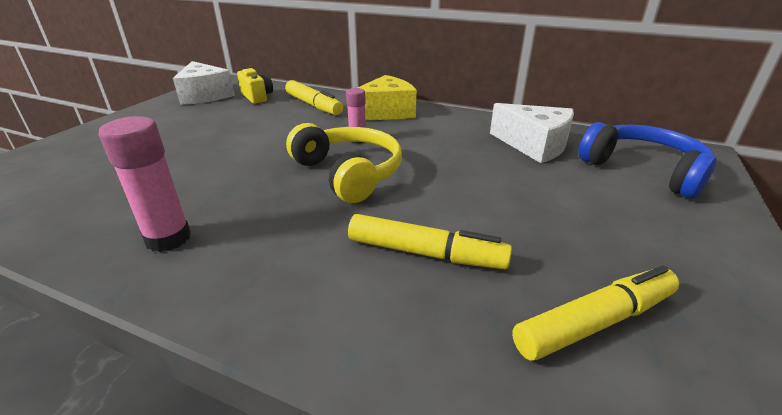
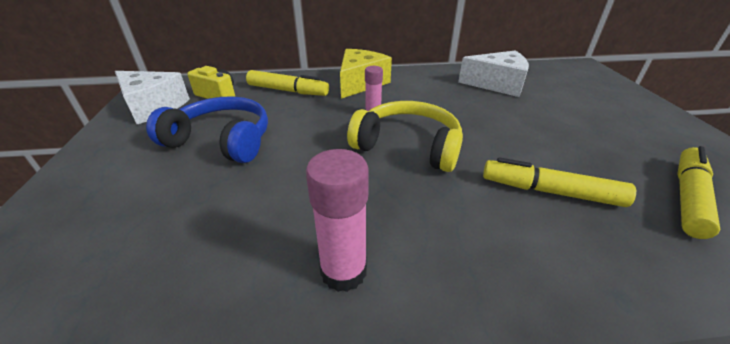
camera: 30 degrees left, 5 degrees up
yellow marker [348,214,512,269] -> yellow marker turned 150 degrees counterclockwise [483,157,636,207]
blue headphones [579,122,717,198] -> blue headphones moved to [146,96,268,163]

